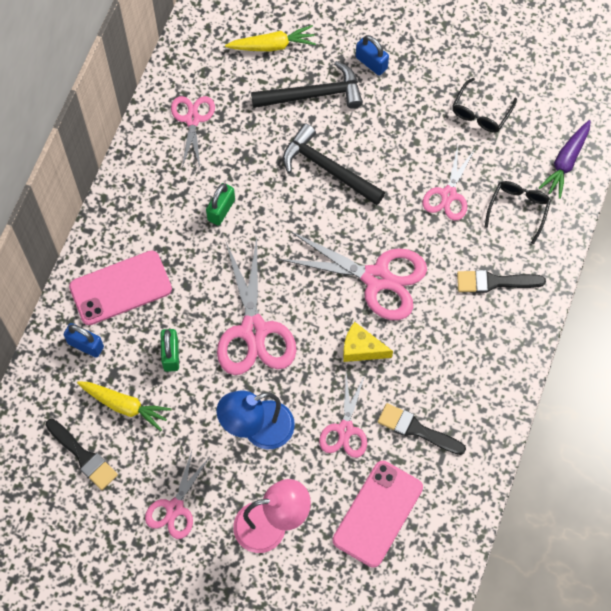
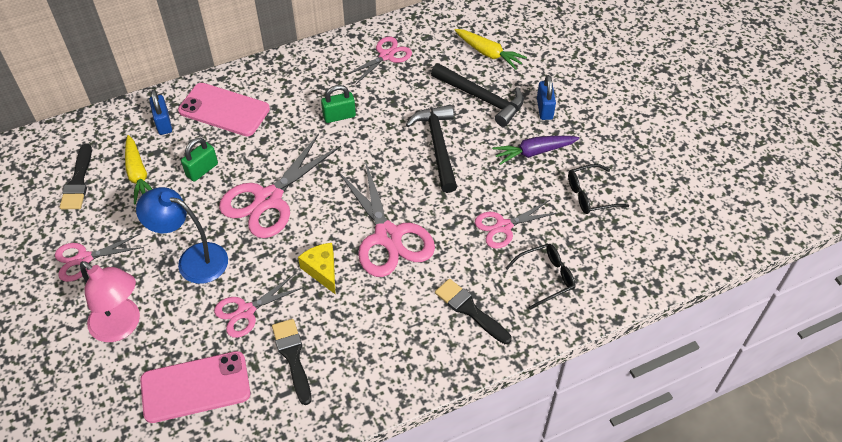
camera: 45 degrees right, 15 degrees down
purple carrot [539,120,591,199] -> purple carrot moved to [492,136,580,165]

